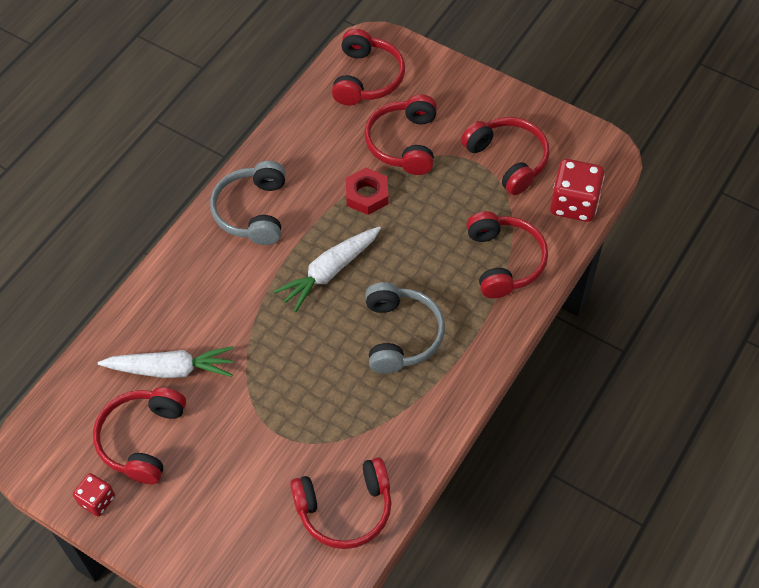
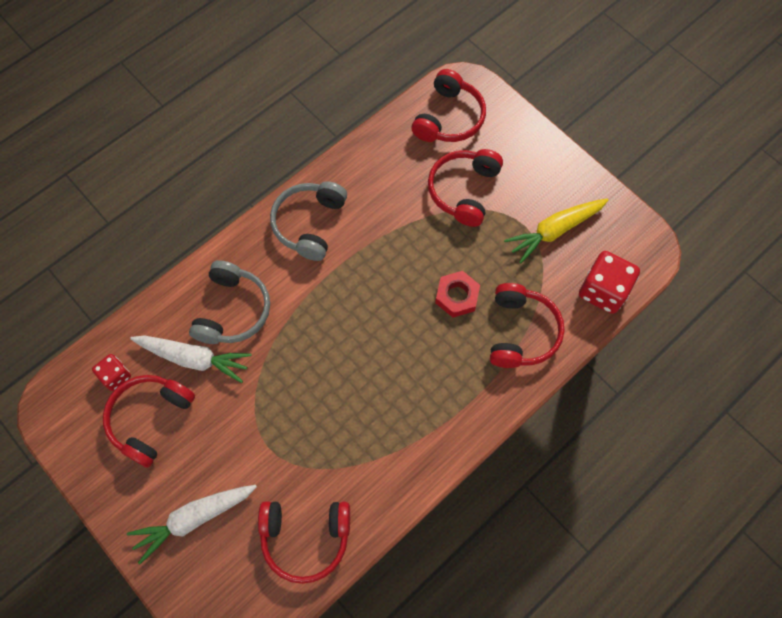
camera: 15 degrees right, 10 degrees up
red dice [73,473,115,516] -> red dice moved to [92,354,131,391]
white carrot [274,226,381,312] -> white carrot moved to [127,485,257,564]
red nut [346,168,389,215] -> red nut moved to [435,271,480,318]
grey headphones [365,282,445,374] -> grey headphones moved to [189,260,270,344]
red headphones [461,117,550,195] -> yellow carrot [504,199,608,263]

